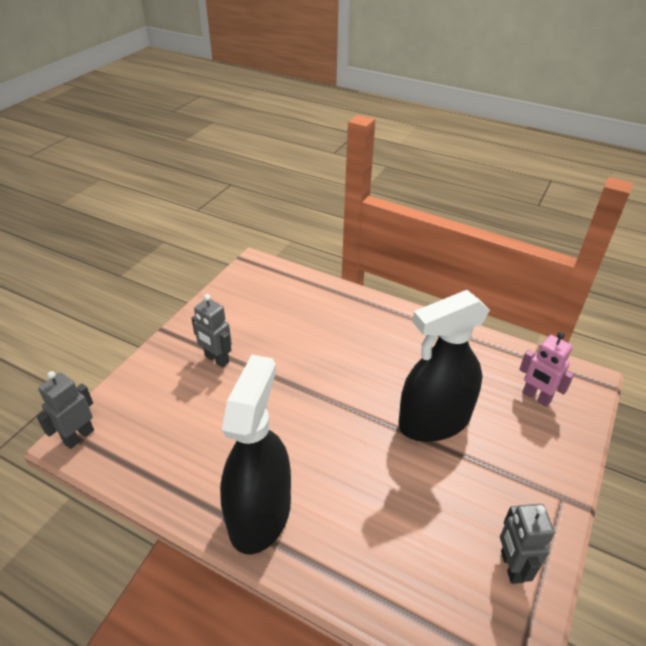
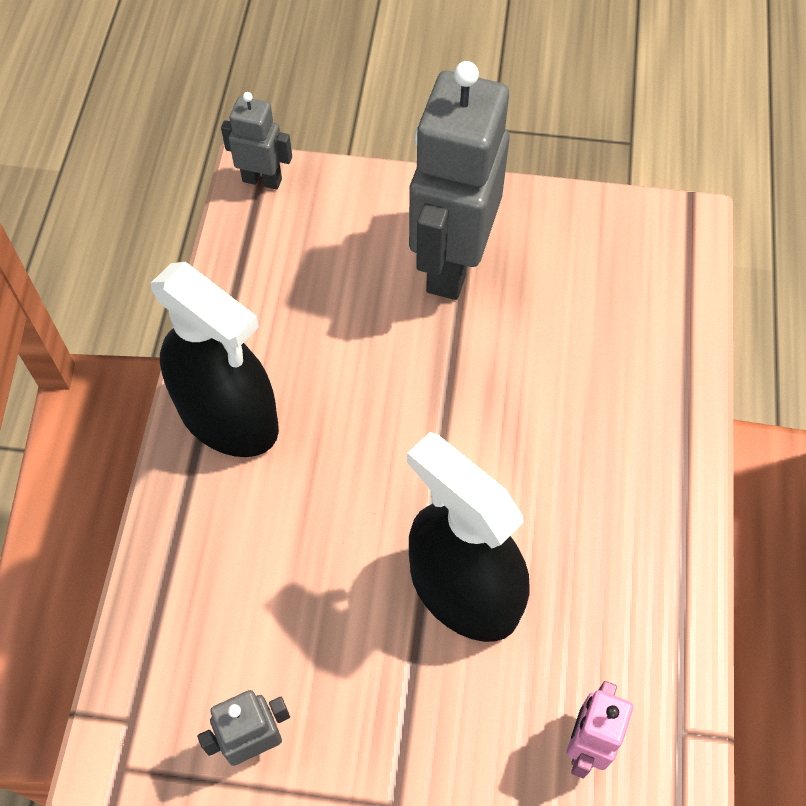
camera: 70 degrees right, 20 degrees up
grey robot [191,294,232,368] -> grey robot [409,61,510,300], size x2.12
black spray bottle [220,355,291,555] -> black spray bottle turned 45 degrees clockwise [151,262,279,457]

